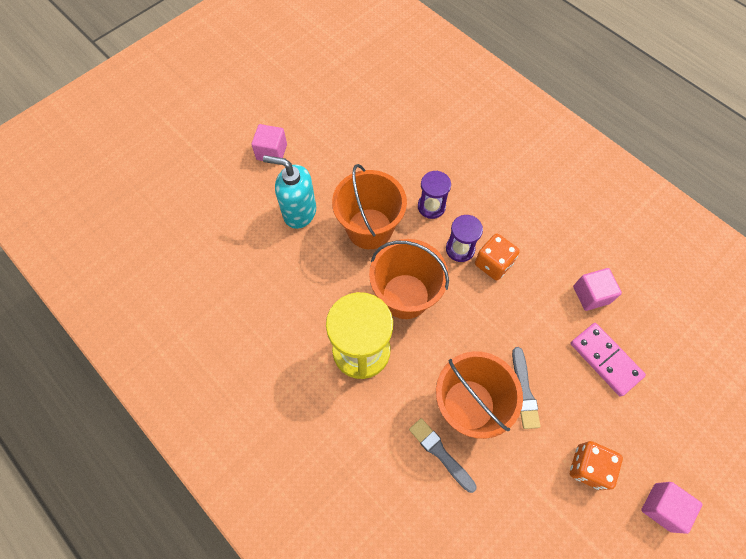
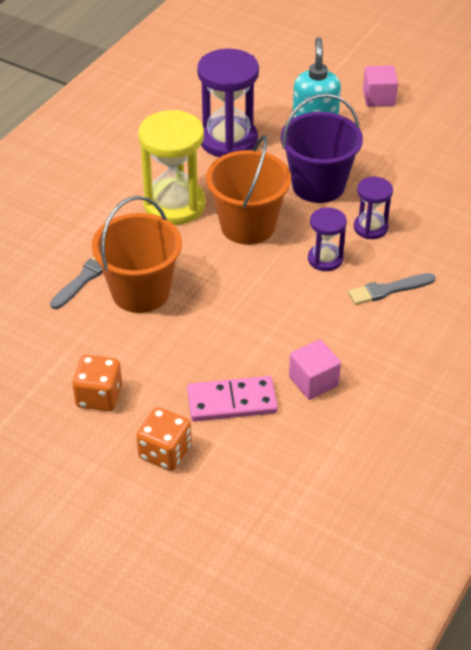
camera: 75 degrees right, 20 degrees down
orange bucket [332,164,407,249] -> purple bucket [281,94,363,203]
orange dice [475,234,520,280] -> orange dice moved to [136,407,192,471]
grey brush [512,347,541,429] -> grey brush moved to [348,273,436,305]
pink domino [570,323,646,397] -> pink domino turned 45 degrees clockwise [187,376,278,421]
pink cube [641,482,702,534] -> none
none -> purple hourglass [197,49,259,157]

